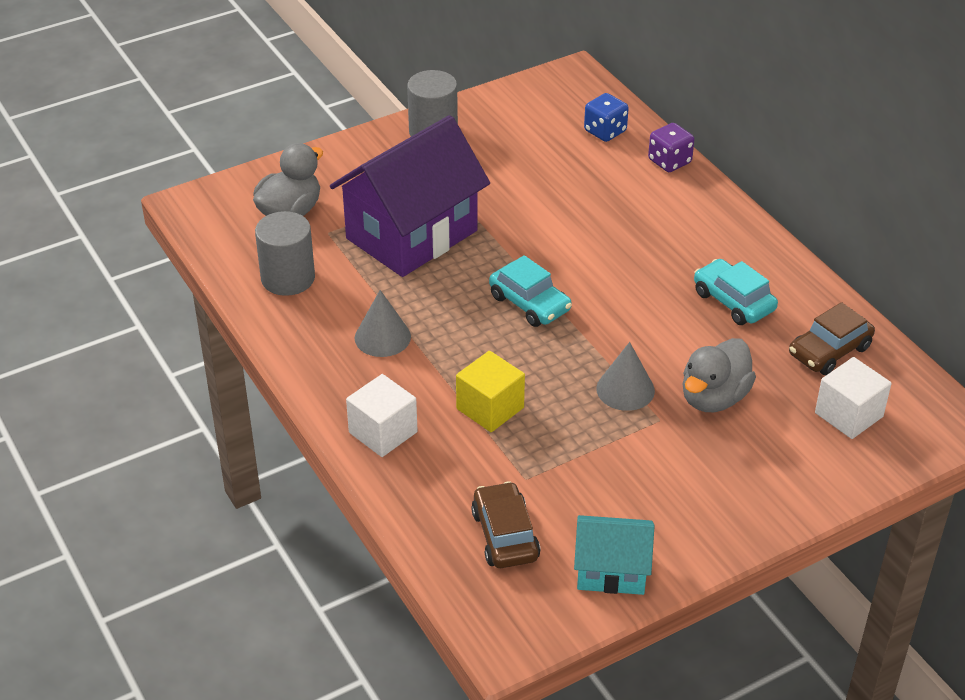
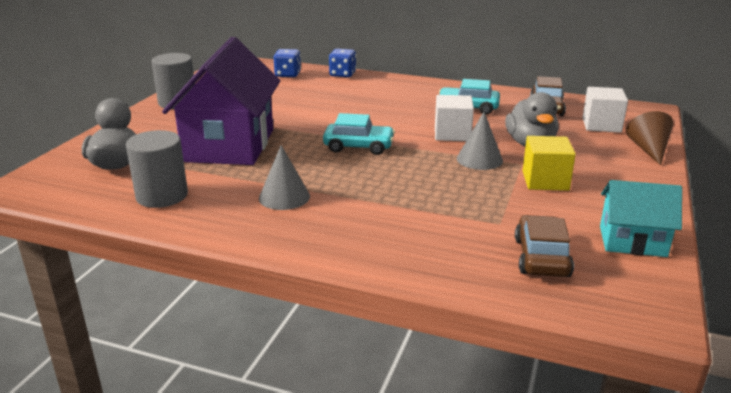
camera: 40 degrees left, 15 degrees down
white cube [346,374,418,457] -> white cube moved to [435,95,474,141]
yellow cube [456,351,525,432] -> yellow cube moved to [523,136,576,191]
brown car [471,481,541,568] -> brown car turned 60 degrees clockwise [515,215,574,277]
turquoise house [574,515,654,595] -> turquoise house turned 45 degrees clockwise [600,180,682,257]
purple dice [648,123,694,172] -> blue dice [329,49,356,77]
none -> brown cone [626,111,673,165]

